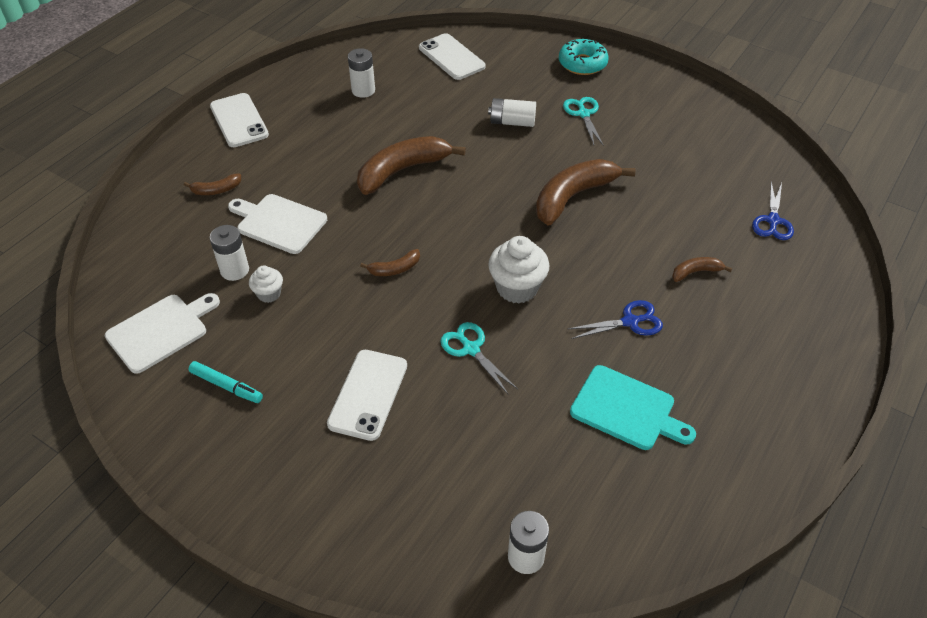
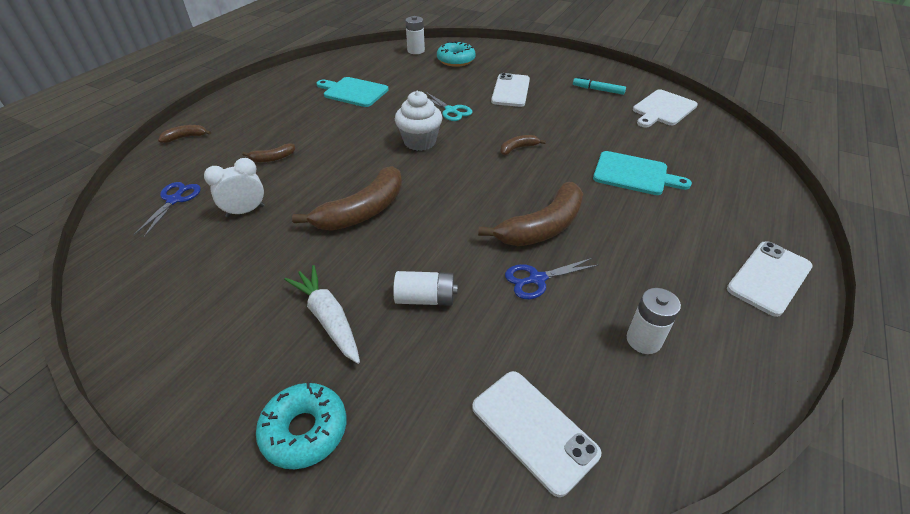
camera: 175 degrees right, 5 degrees down
brown banana [184,174,241,195] -> brown banana moved to [158,125,211,143]
white phone [210,93,269,147] -> white phone turned 75 degrees clockwise [727,242,813,317]
white battery [210,225,249,281] -> none
white cutting board [228,194,327,254] -> turquoise cutting board [593,151,692,195]
white cupcake [249,266,283,303] -> none
turquoise scissors [563,97,604,146] -> white carrot [284,265,360,364]
blue scissors [568,300,663,339] -> blue scissors moved to [505,258,599,300]
none -> white clock [204,158,265,217]
none -> turquoise donut [437,41,476,67]

